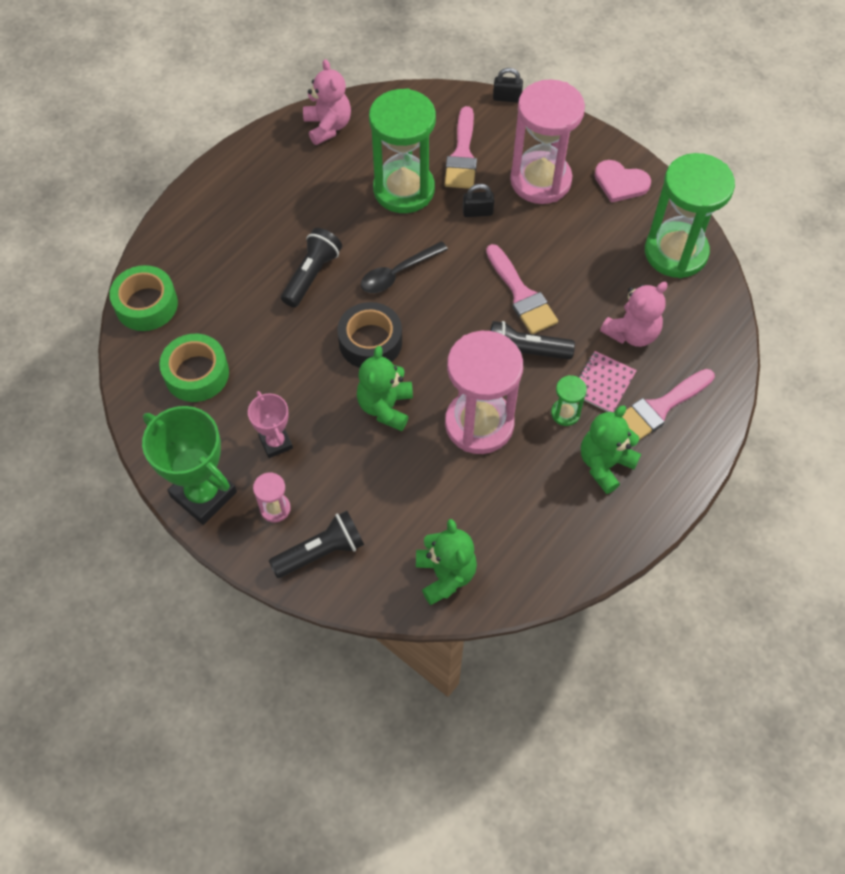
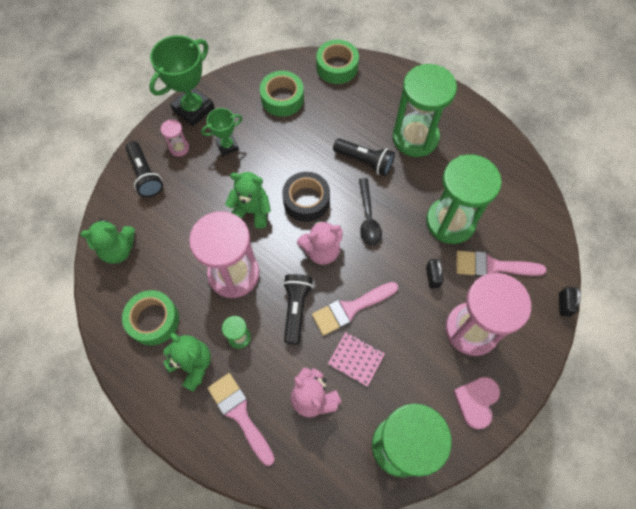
camera: 90 degrees right, 5 degrees up
pink trophy [248,391,293,458] -> green trophy [201,108,242,156]
pink teddy bear [303,59,351,145] -> pink teddy bear moved to [297,219,343,265]
black spoon [361,241,448,293] -> black spoon turned 150 degrees counterclockwise [359,178,382,246]
pink notebook [579,351,637,412] -> pink notebook moved to [328,332,385,387]
none -> green tape [122,290,179,346]
none -> green hourglass [392,64,457,157]

